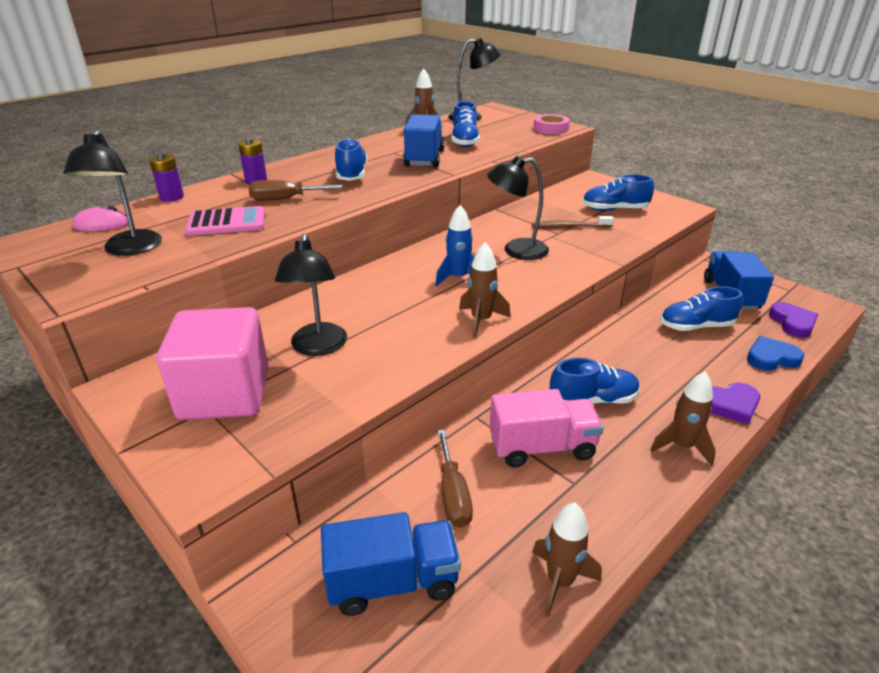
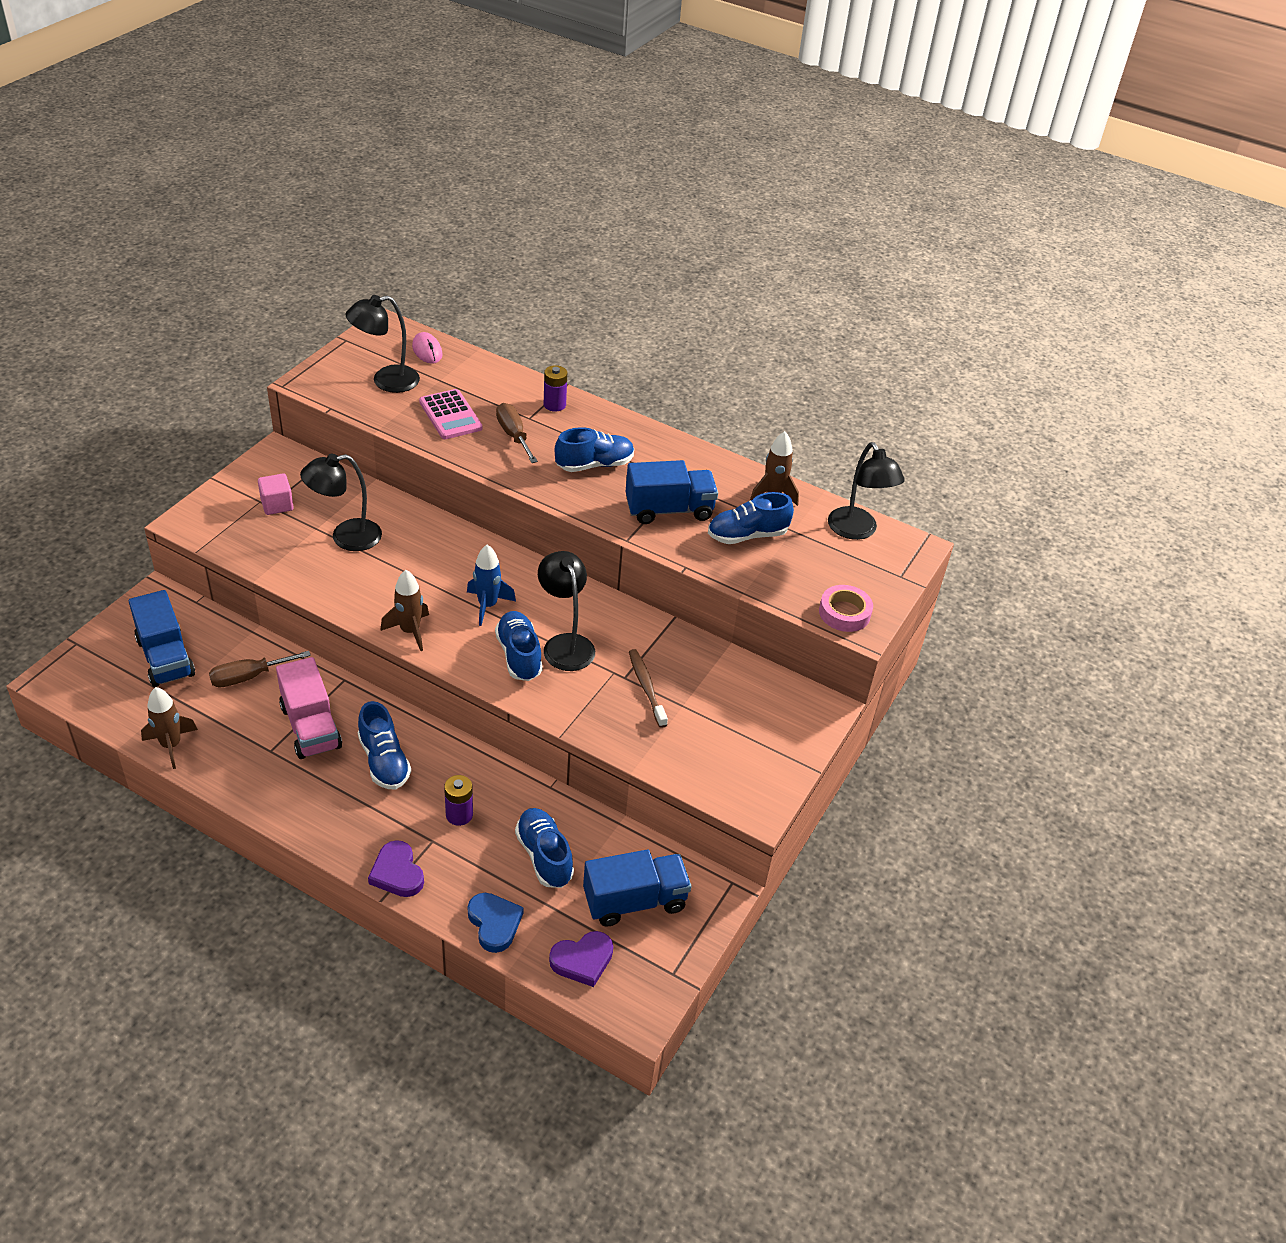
camera: 70 degrees right, 10 degrees up
purple battery [149,153,184,202] -> purple battery moved to [444,775,473,826]
pink cube [156,307,269,420] -> pink cube [258,473,293,515], size x0.47
blue shoe [582,174,654,211] -> blue shoe moved to [495,611,543,681]
brown rocket [650,371,716,466] -> none

